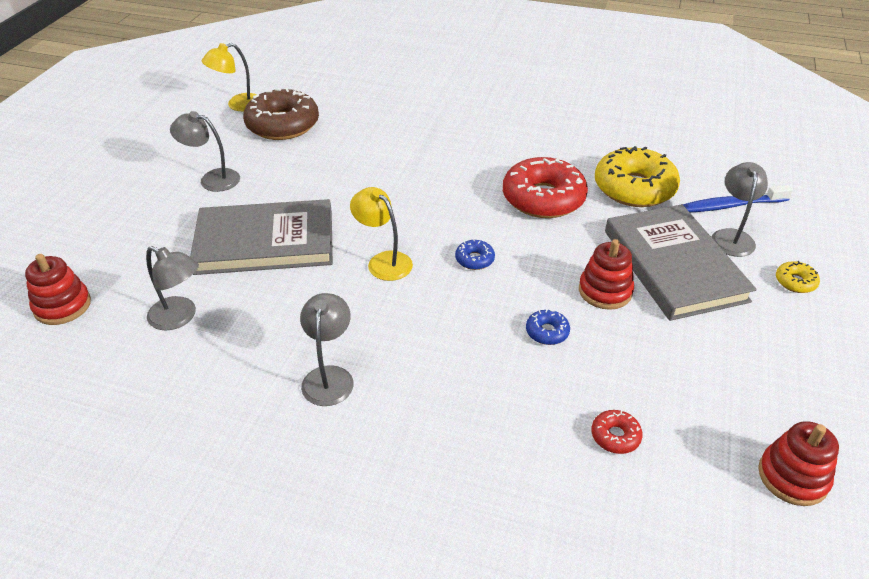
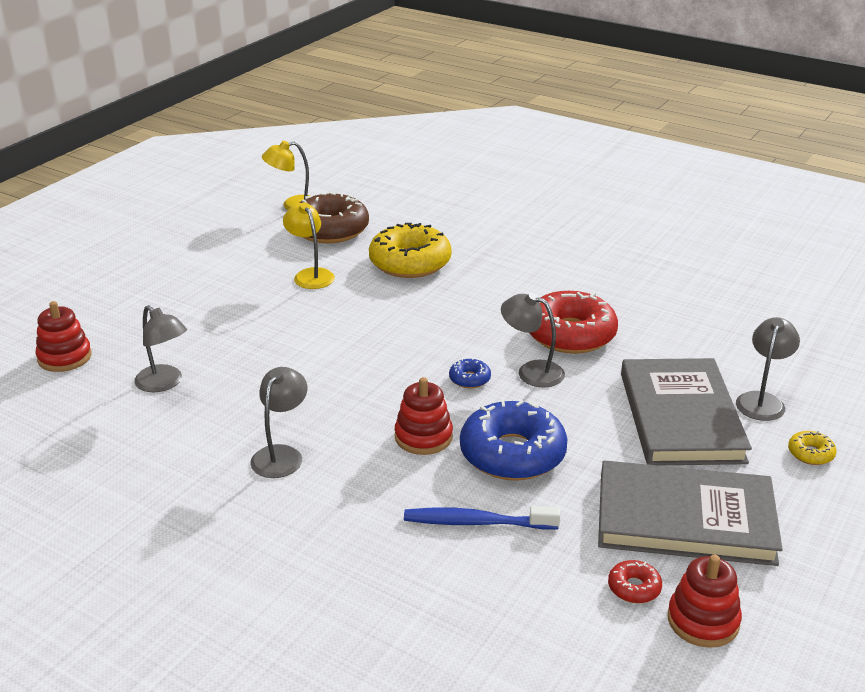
camera: 15 degrees right, 10 degrees down
grey lamp [170,111,240,192] -> grey lamp moved to [501,292,565,387]
grey book [190,199,333,275] -> grey book moved to [598,461,783,566]
yellow lamp [350,187,413,281] -> yellow lamp moved to [283,202,335,289]
blue donut [526,309,570,345] -> blue donut [460,400,567,481], size x2.32
red stacking toy [579,239,634,310] -> red stacking toy moved to [395,377,453,455]
red donut [591,410,643,454] -> red donut moved to [608,560,662,603]
yellow donut [595,146,680,207] -> yellow donut moved to [369,223,452,278]
blue toothbrush [683,185,793,212] -> blue toothbrush moved to [404,506,560,530]

